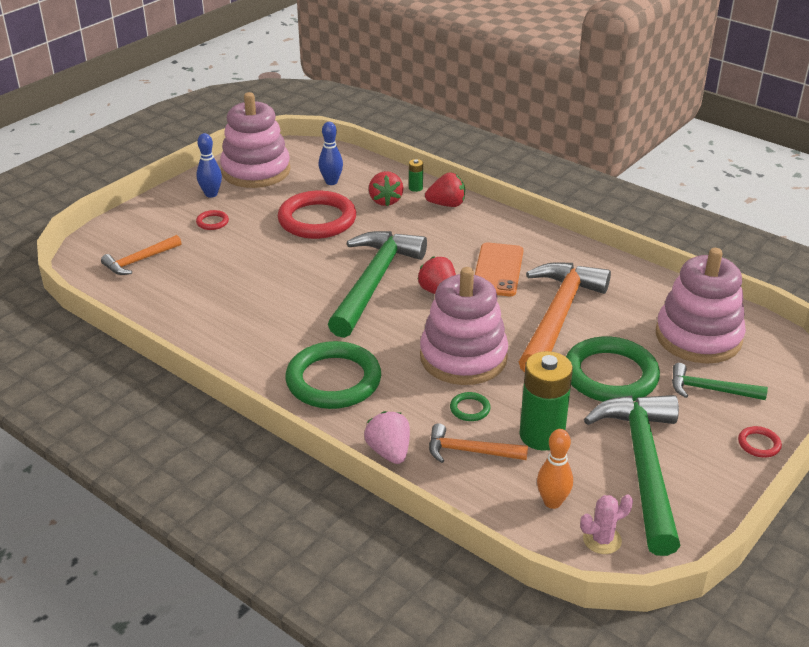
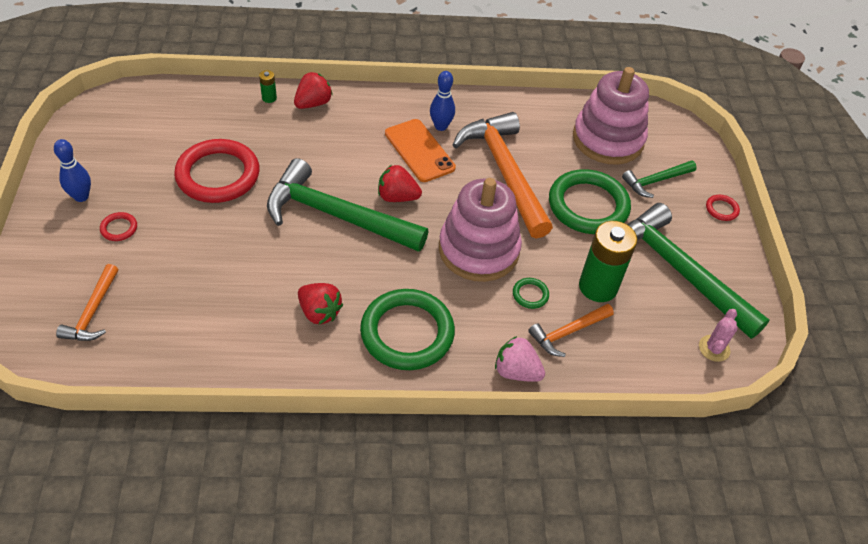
camera: 45 degrees left, 15 degrees up
pink stacking toy [220,92,291,188] -> none
blue bowling pin [319,122,343,185] -> blue bowling pin moved to [430,71,455,131]
green hammer [328,231,427,338] -> green hammer turned 45 degrees counterclockwise [267,158,429,252]
red strawberry [369,171,403,206] -> red strawberry moved to [298,283,343,324]
orange bowling pin [537,429,573,509] -> none

